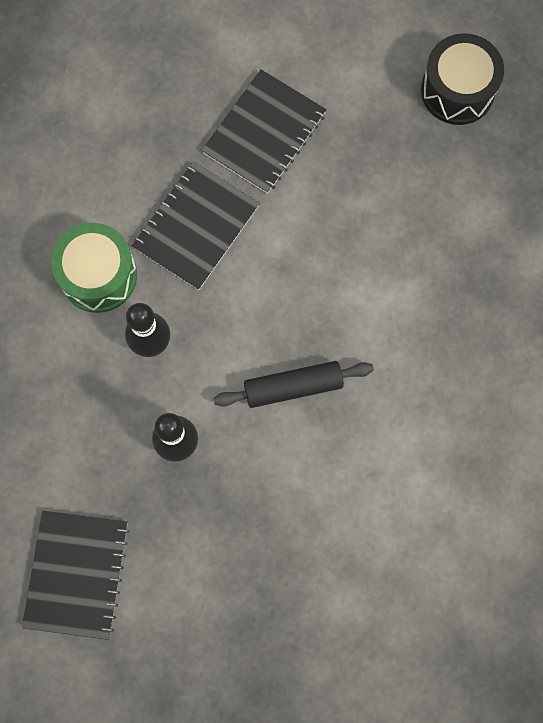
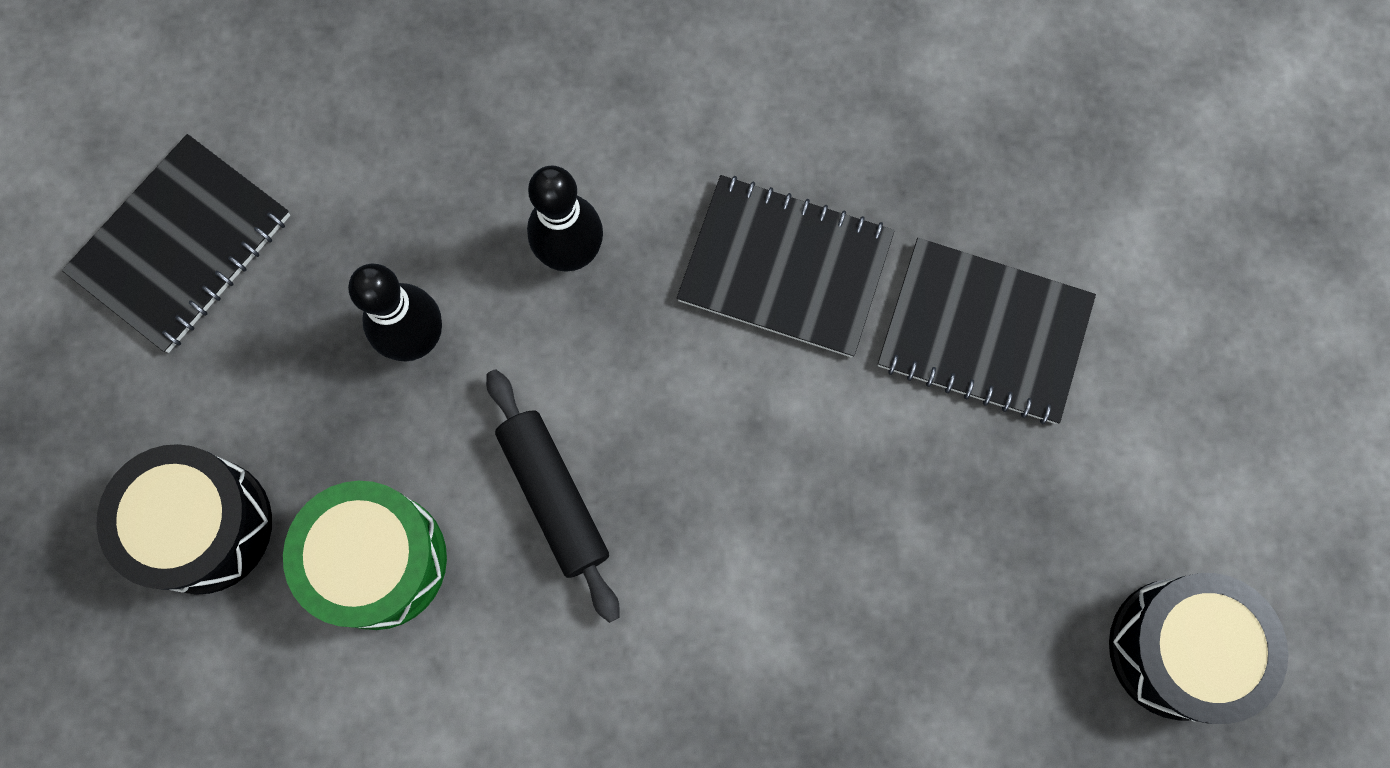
camera: 75 degrees right, 0 degrees up
black notebook [22,511,129,640] -> black notebook turned 45 degrees counterclockwise [62,134,290,353]
green drum [51,223,137,313] -> green drum moved to [283,481,447,630]
none -> black drum [96,444,272,595]

